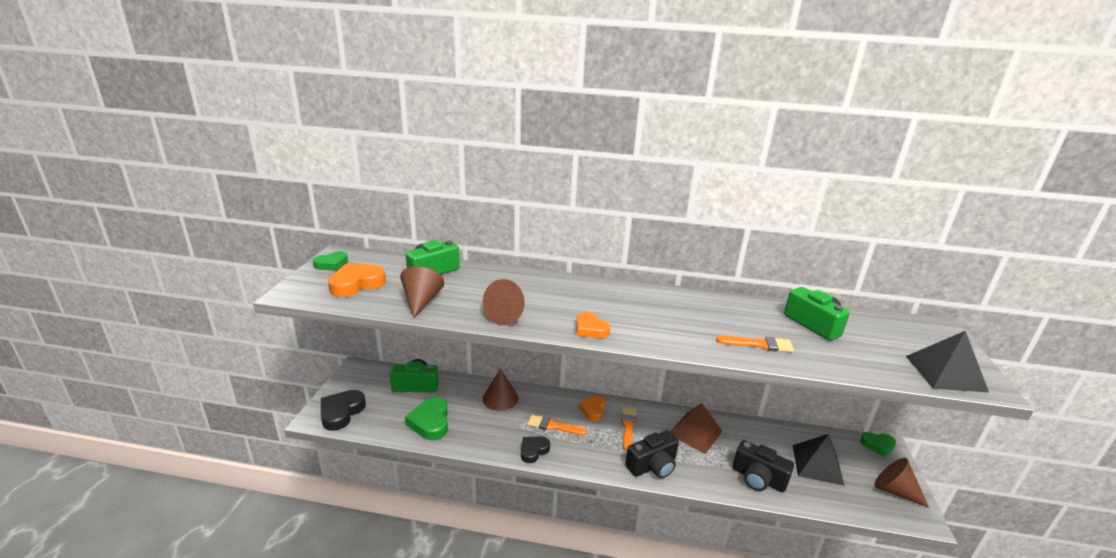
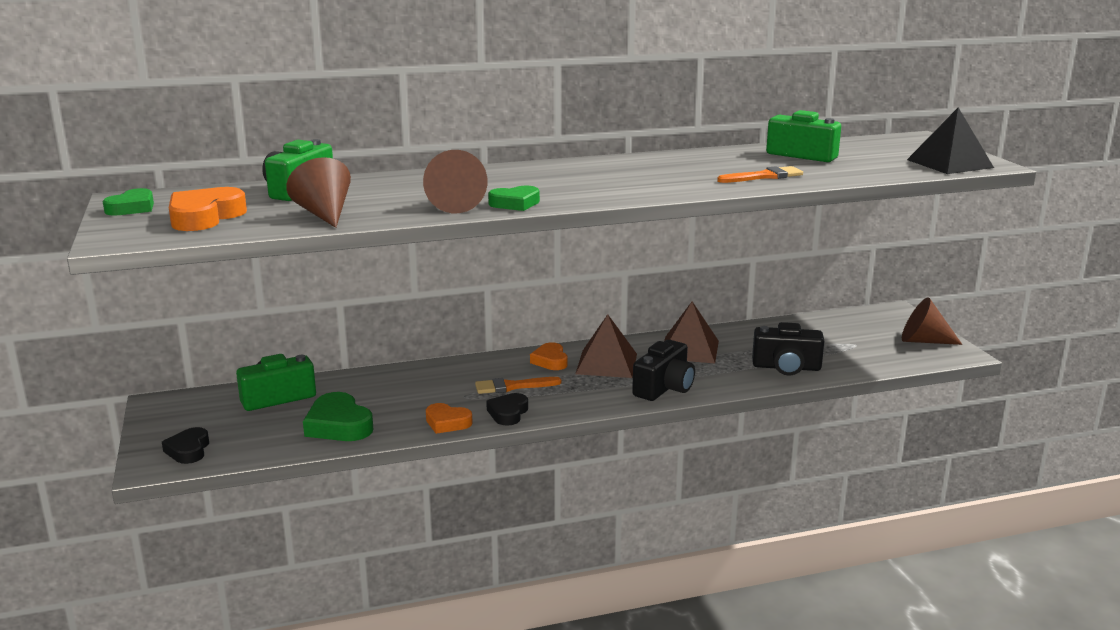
camera: 25 degrees left, 5 degrees down
black heart [321,390,366,431] -> black heart [162,427,209,464], size x0.64
brown cone [483,369,518,411] -> none
orange heart [576,312,610,339] -> orange heart moved to [426,403,473,434]
orange brush [621,407,637,451] -> brown pyramid [575,314,637,378]
black pyramid [793,434,845,486] -> none
green heart [860,432,896,457] -> green heart moved to [488,185,540,211]

